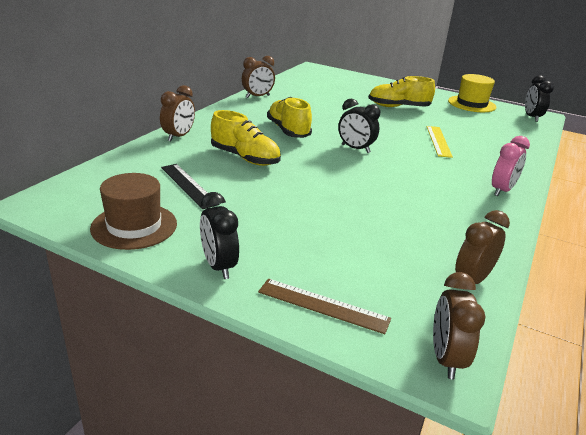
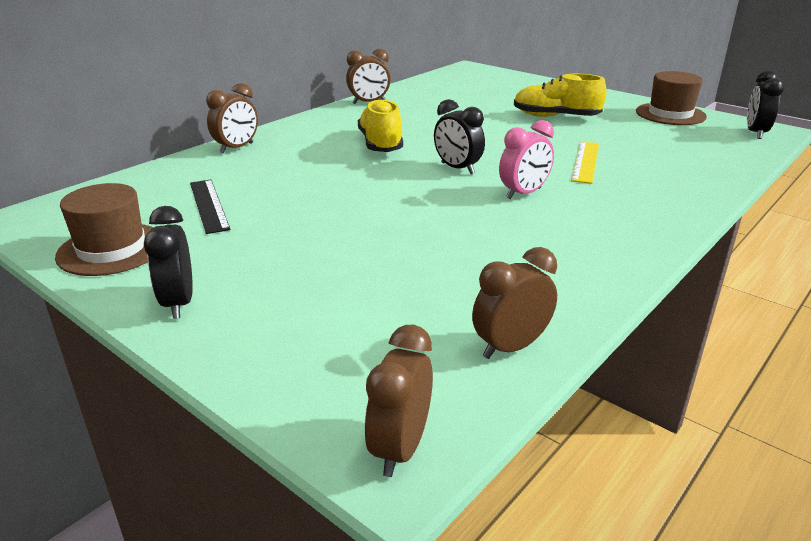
camera: 15 degrees right, 0 degrees up
yellow shoe [211,110,281,166] -> none
brown ruler [258,279,391,334] -> none
yellow hat [448,74,497,112] -> brown hat [636,71,707,125]
pink clock [492,136,530,196] -> pink clock moved to [499,120,554,199]

